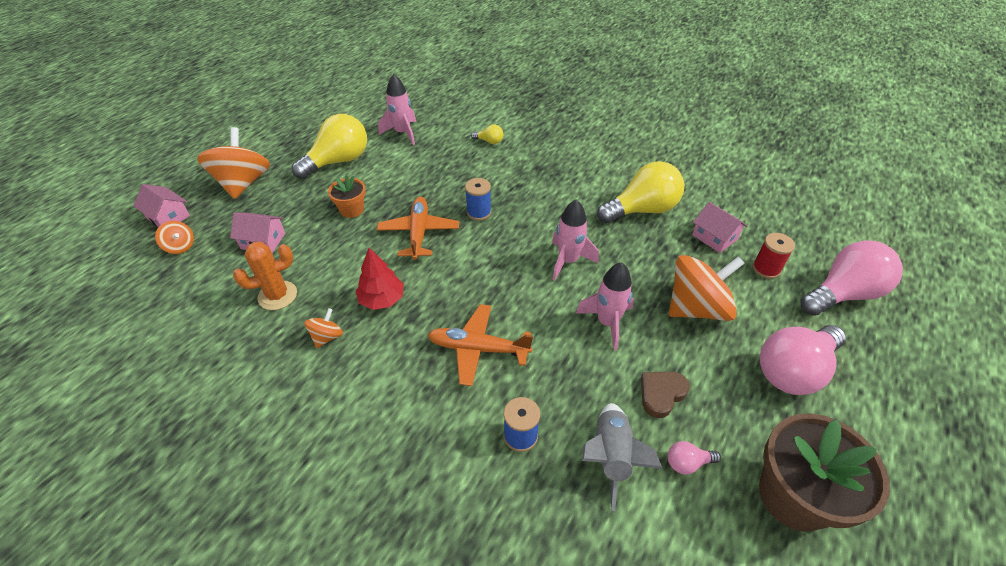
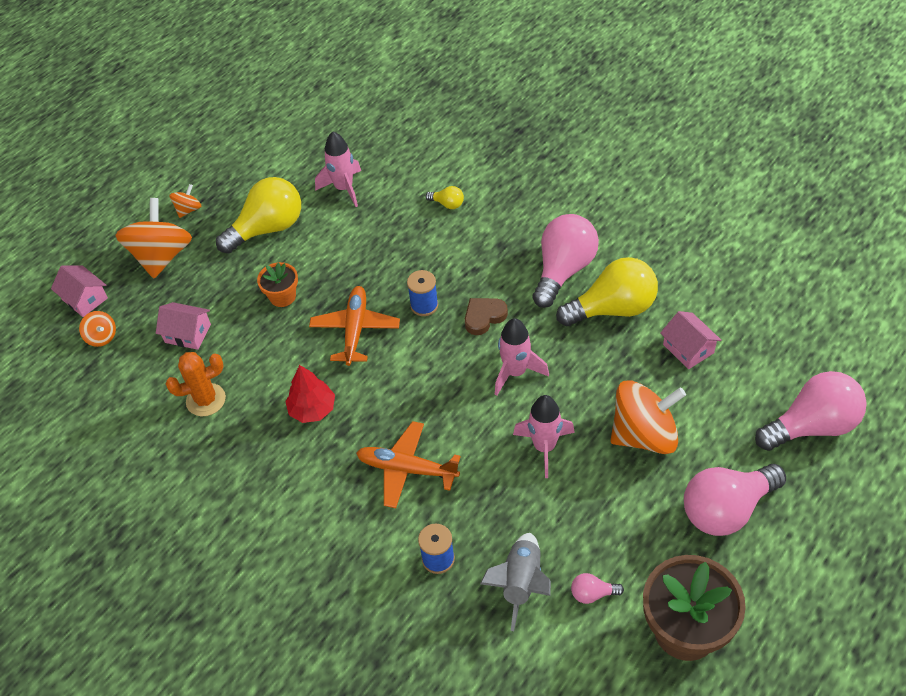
camera: 10 degrees right, 5 degrees up
orange spinning top [304,308,343,348] -> orange spinning top moved to [169,184,201,218]
brown heart [641,372,690,418] -> brown heart moved to [465,298,508,335]
red spool [753,233,795,279] -> none
none -> pink light bulb [532,214,599,308]

